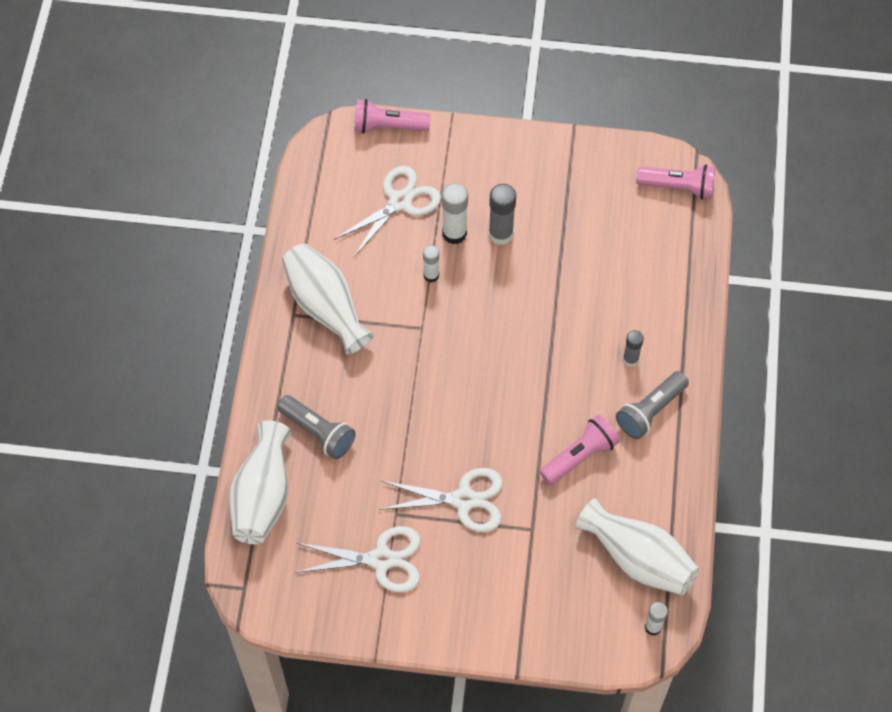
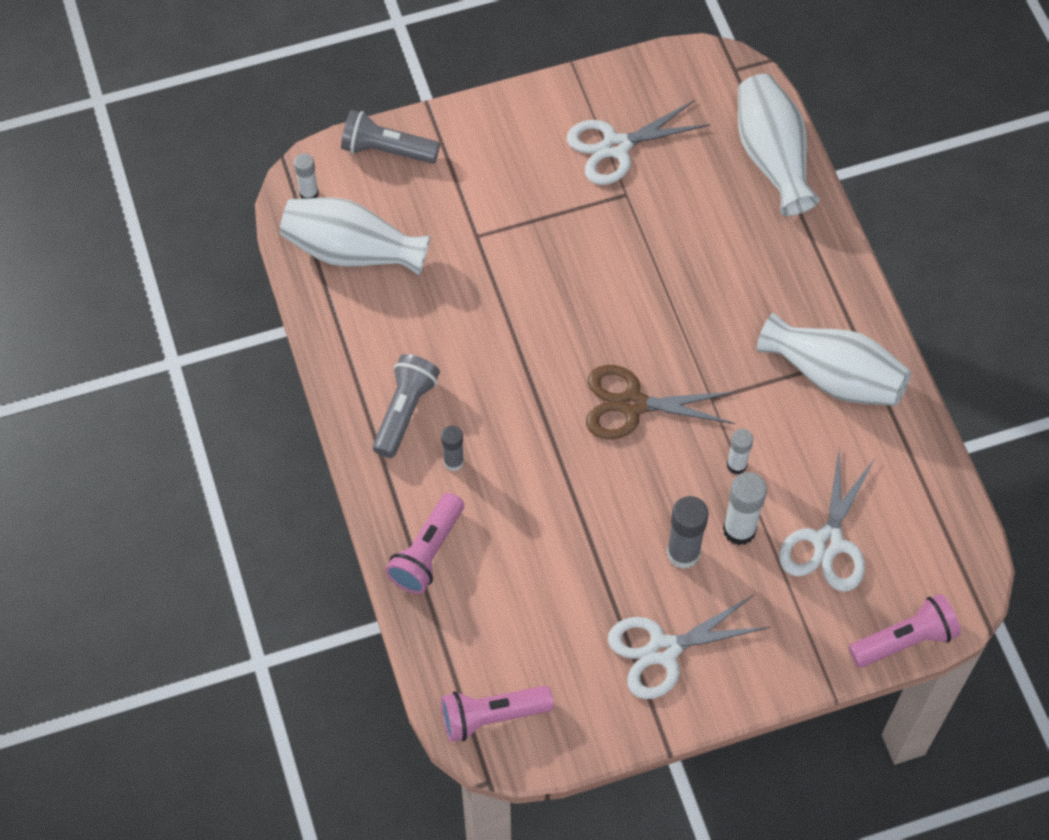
camera: 155 degrees right, 0 degrees up
grey flashlight [277,395,356,459] -> grey flashlight moved to [341,110,440,164]
white scissors [378,468,503,532] -> white scissors moved to [608,595,771,699]
pink flashlight [540,415,620,485] -> pink flashlight moved to [385,493,464,594]
none -> brown scissors [586,365,736,439]

